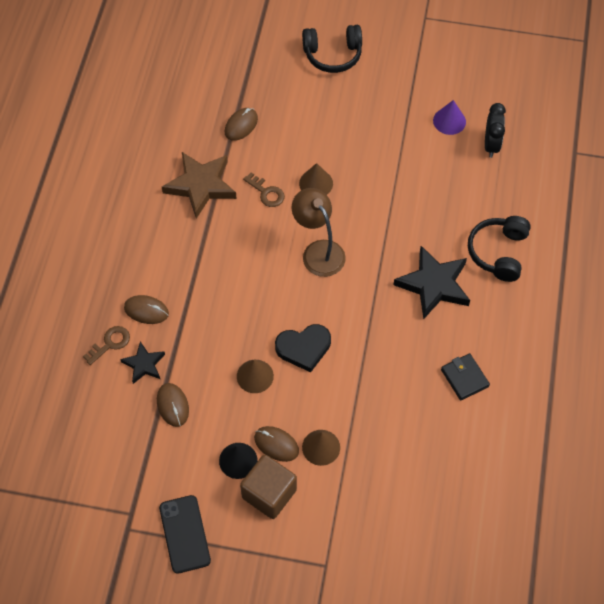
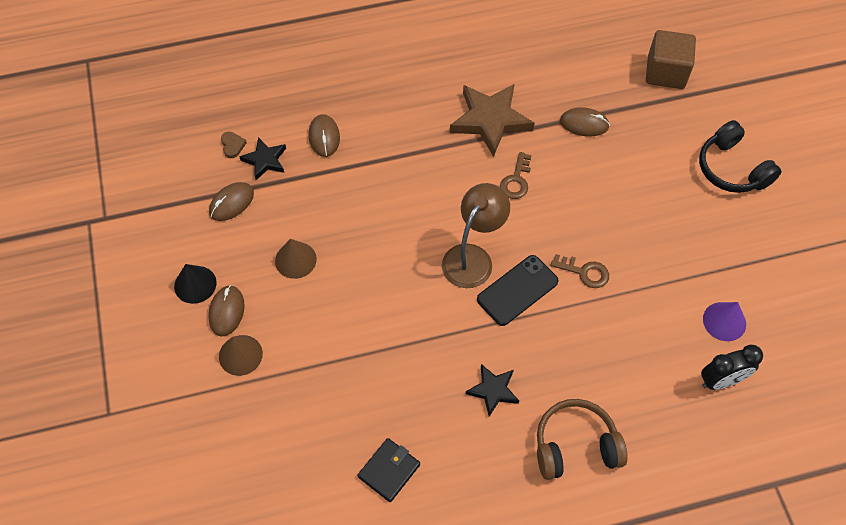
camera: 65 degrees right, 0 degrees up
brown key [83,326,130,365] -> brown key moved to [551,254,609,288]
black phone [159,495,211,573] -> black phone moved to [477,255,559,326]
brown cube [240,454,297,519] -> brown cube moved to [646,30,696,89]
black heart [275,324,331,372] -> none
brown cone [299,163,333,195] -> none
black star [393,246,470,320] -> black star [466,364,519,417], size x0.55
black headphones [468,216,531,282] -> brown headphones [537,399,628,480]
none -> brown heart [221,132,247,158]

